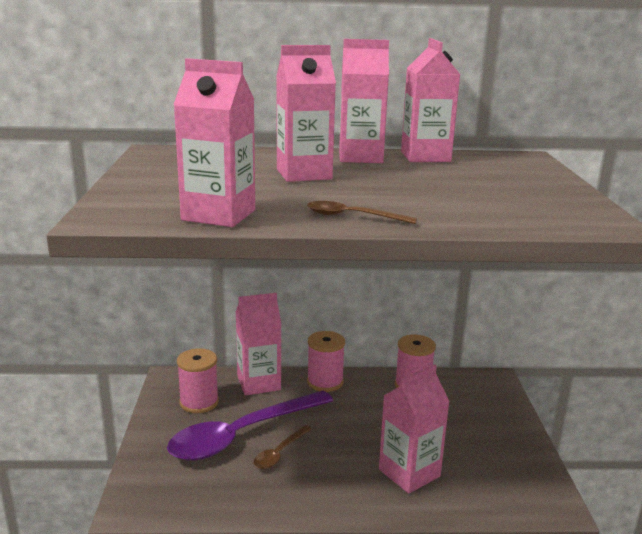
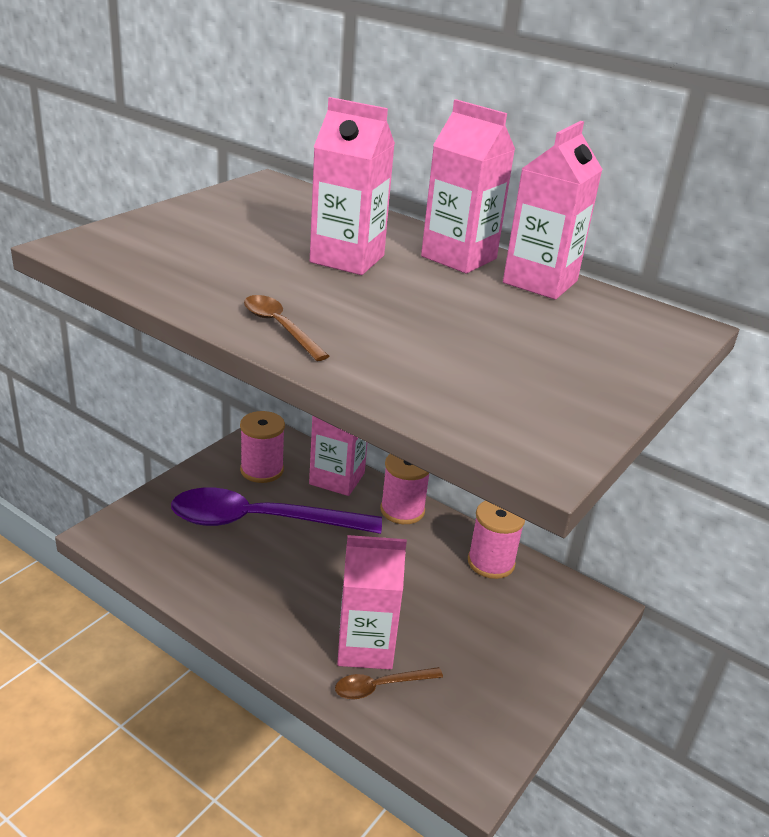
camera: 35 degrees right, 10 degrees up
pink carton [173,58,255,227] -> none
brown spoon [254,425,311,469] -> brown spoon moved to [335,667,443,700]

